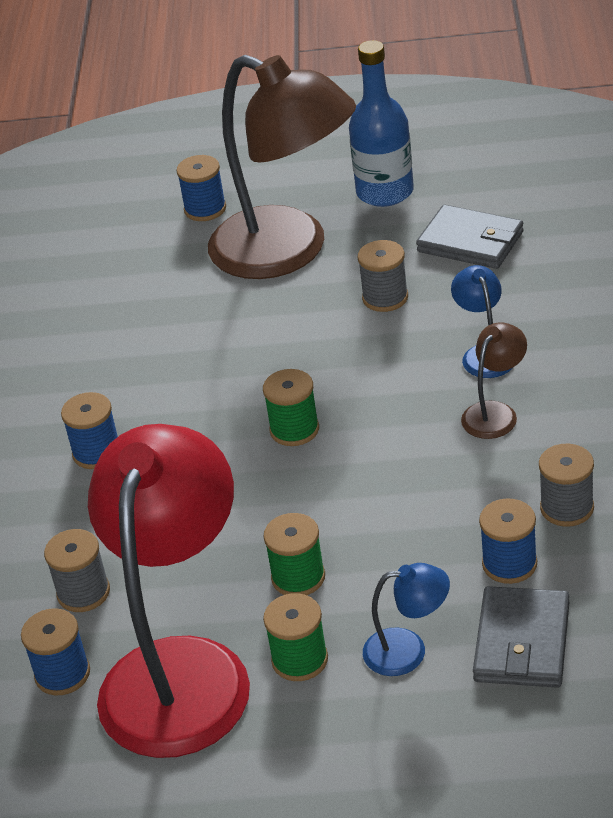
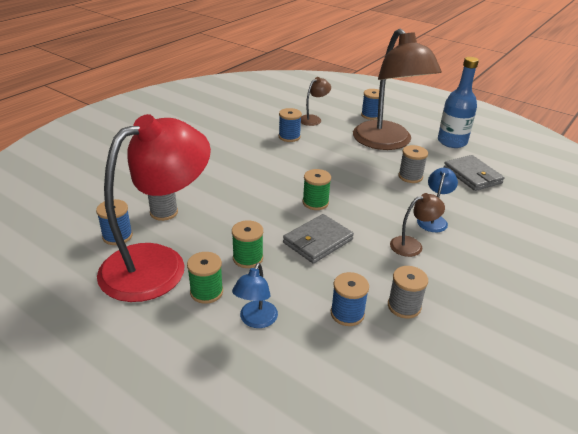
camera: 30 degrees right, 5 degrees down
blue spool [61,392,118,469] -> blue spool moved to [279,108,302,142]
blue lamp [363,563,450,676] -> blue lamp turned 75 degrees clockwise [232,263,278,328]
grey wallet [473,586,569,688] -> grey wallet moved to [283,214,354,264]
none -> brown lamp [301,77,331,126]

